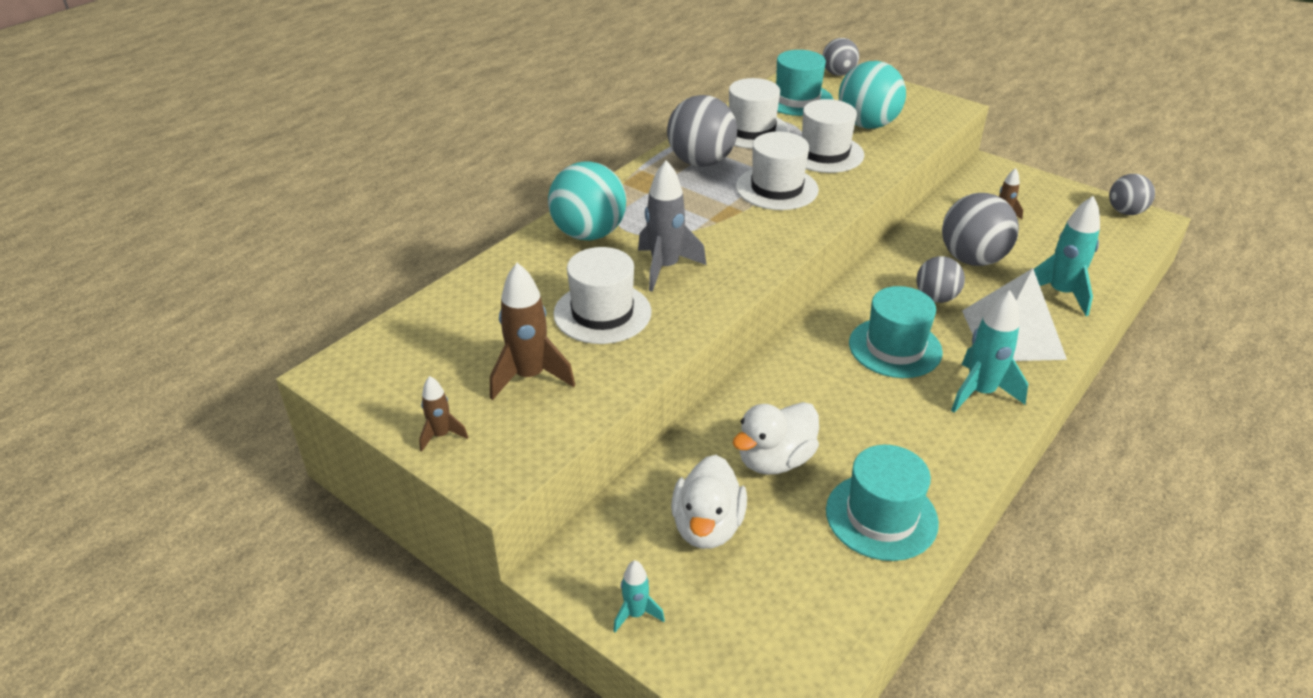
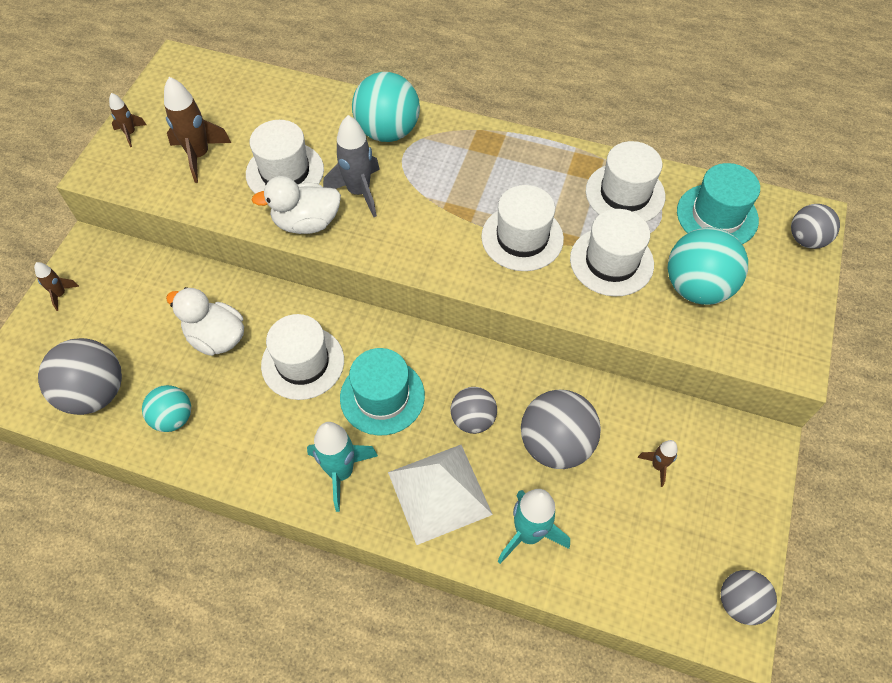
camera: 70 degrees right, 20 degrees up
turquoise rocket [613,560,665,632] -> brown rocket [34,262,79,311]
grey ball [667,95,737,167] -> grey ball moved to [38,338,122,415]
white duck [671,455,747,549] -> white duck moved to [252,176,341,234]
turquoise hat [826,445,939,561] -> turquoise ball [142,385,191,432]
none -> white hat [261,314,344,400]

